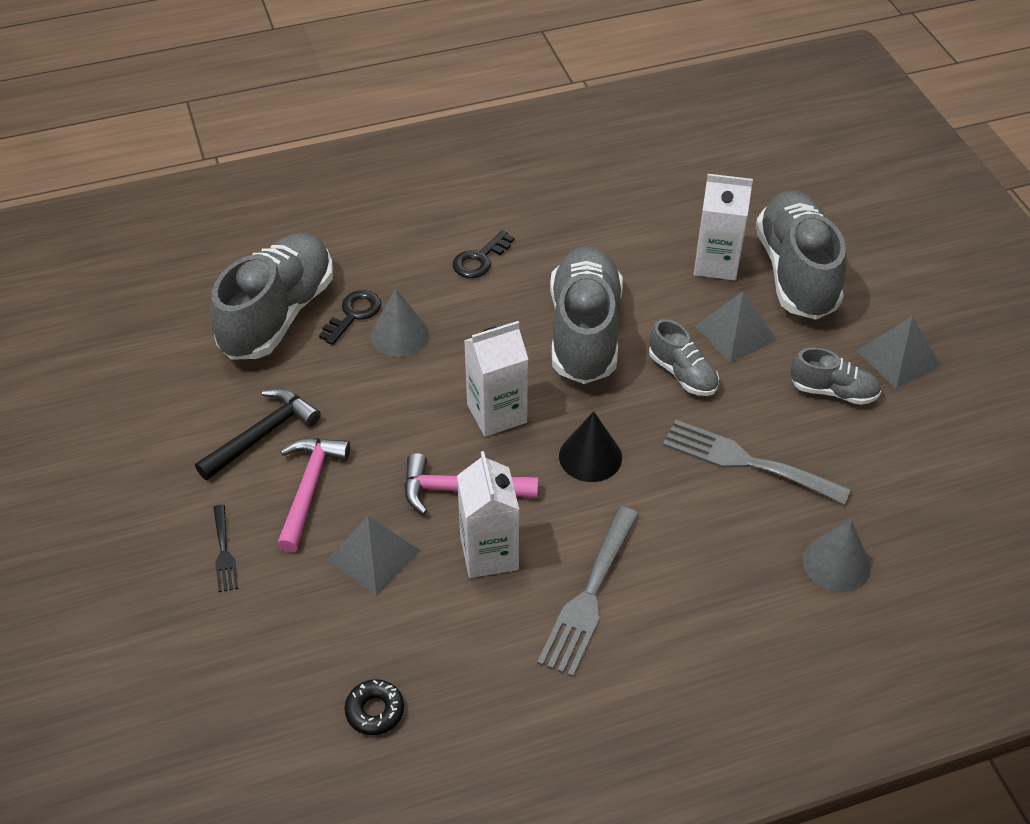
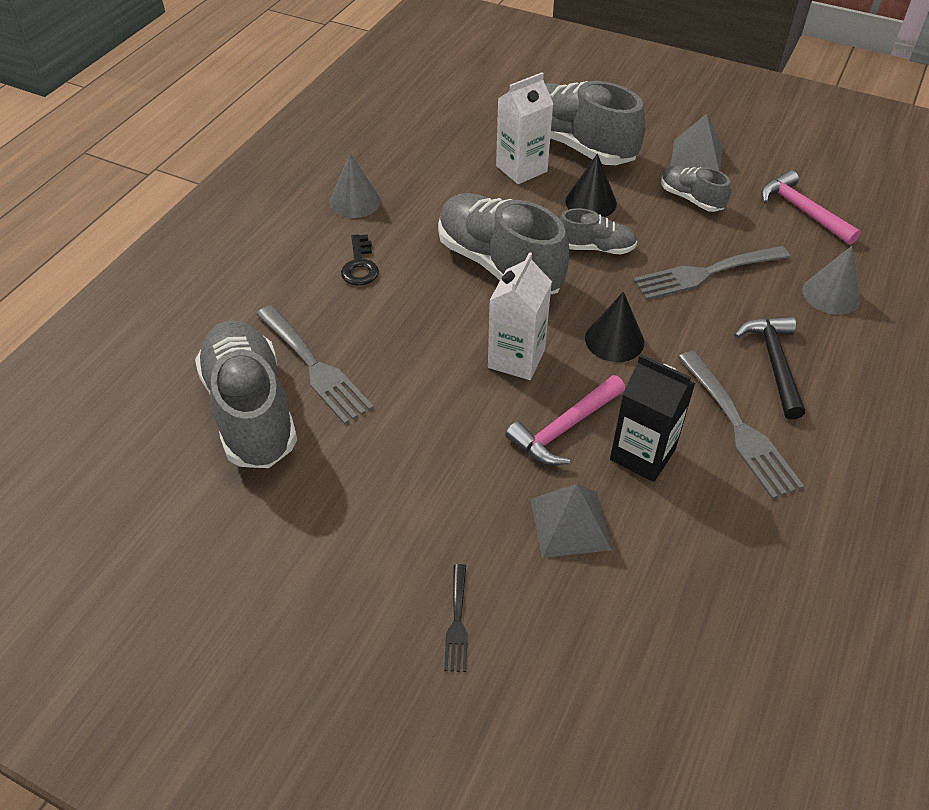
camera: 45 degrees left, 0 degrees up
black hammer [195,388,321,480] -> black hammer moved to [734,316,805,420]
black fork [213,505,238,592] -> black fork turned 60 degrees clockwise [444,564,468,672]
pink hammer [277,438,350,553] -> pink hammer moved to [761,170,861,245]
black key [319,290,381,345] -> grey fork [256,305,374,424]
black donut [345,679,404,735] -> none
grey cone [371,289,429,357] -> grey cone moved to [330,153,381,218]
white carton [457,451,519,578] -> black carton [610,354,695,482]
grey pyramid [695,291,777,363] -> black cone [565,154,617,217]
grey shoe [790,348,881,405] -> grey shoe turned 105 degrees counterclockwise [661,166,731,212]

